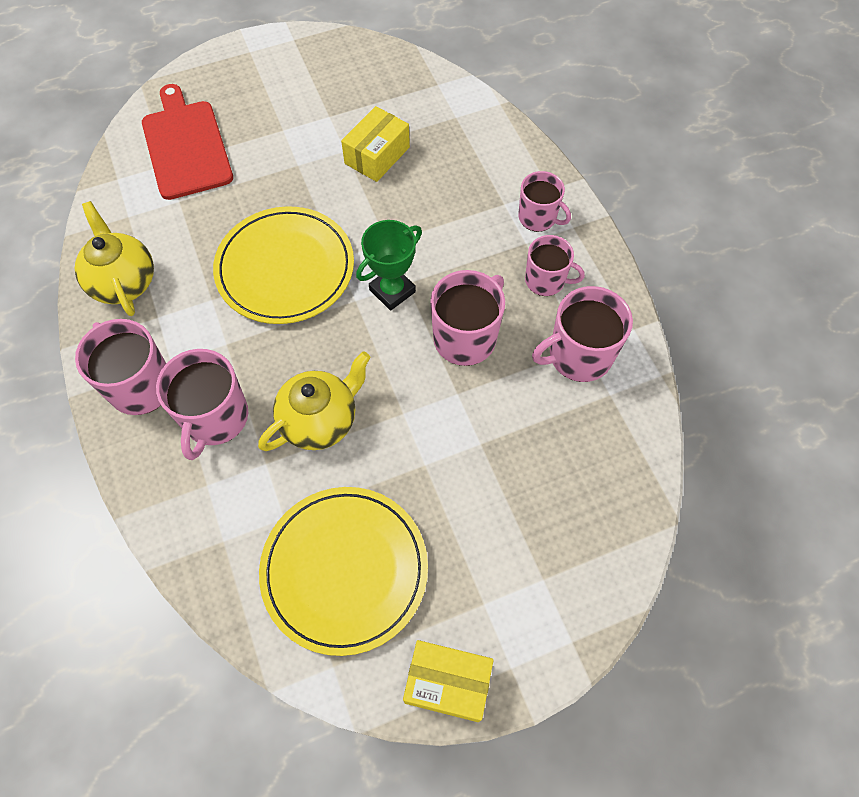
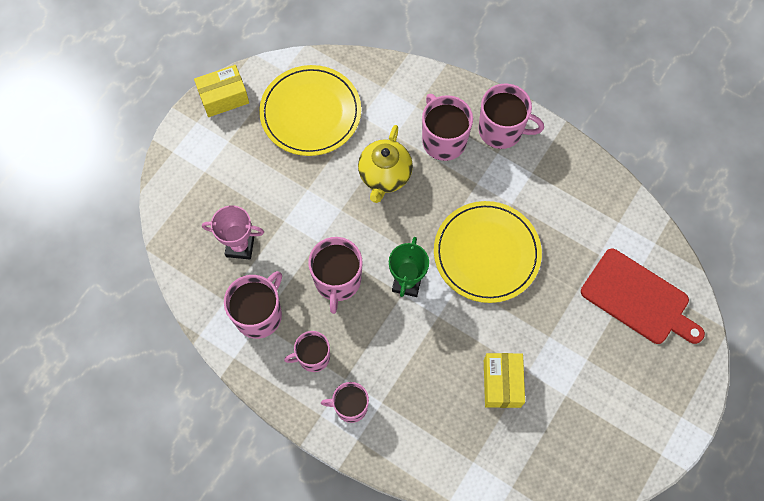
camera: 145 degrees right, 5 degrees up
yellow teapot [75,201,154,316] -> none
none -> pink trophy [202,205,264,259]

